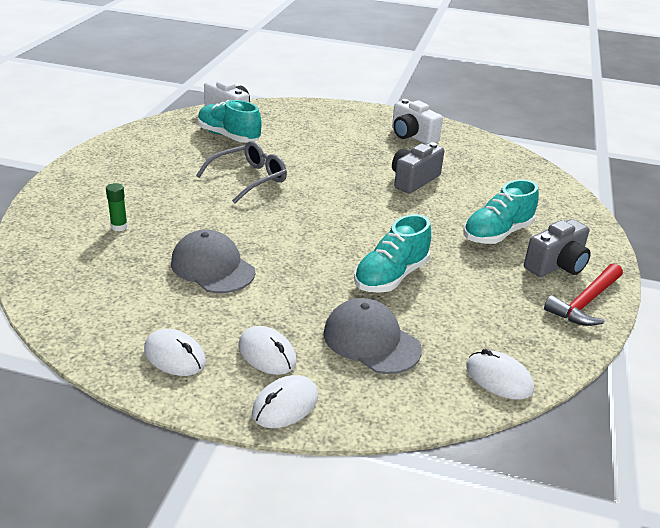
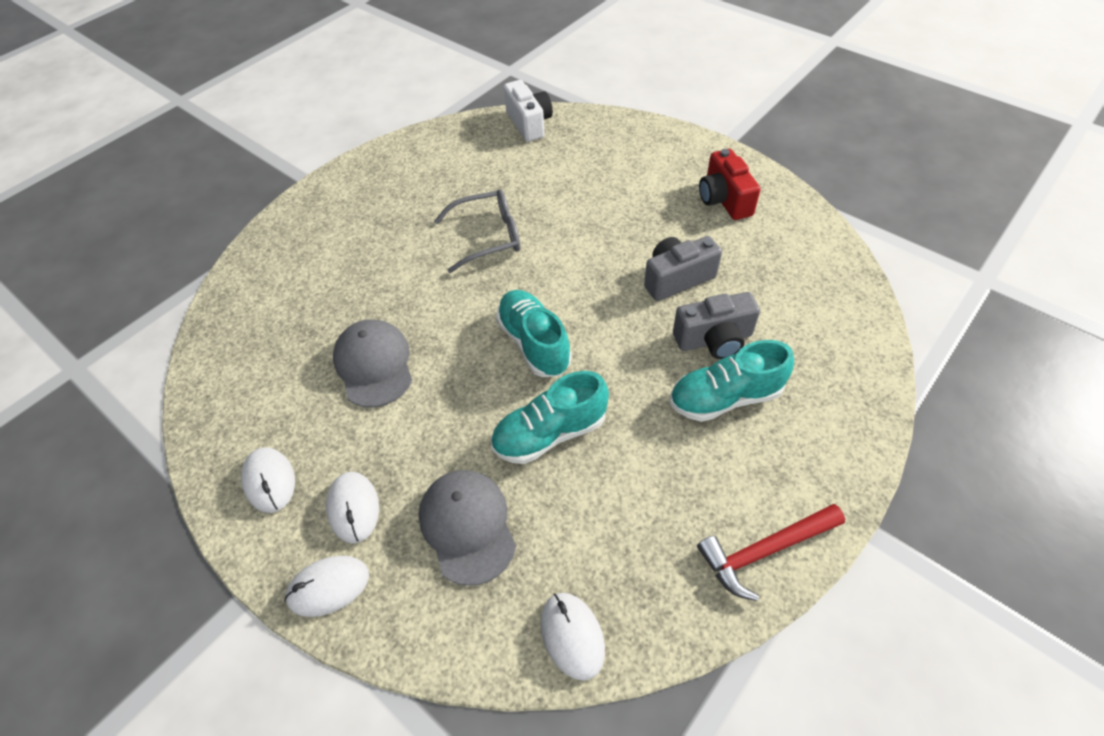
camera: 30 degrees right, 20 degrees up
green glue stick [106,183,128,231] -> none
turquoise shoe [197,100,262,143] -> turquoise shoe moved to [496,290,572,377]
white camera [392,99,443,144] -> red camera [699,149,761,220]
grey camera [524,219,591,277] -> grey camera moved to [673,292,760,359]

